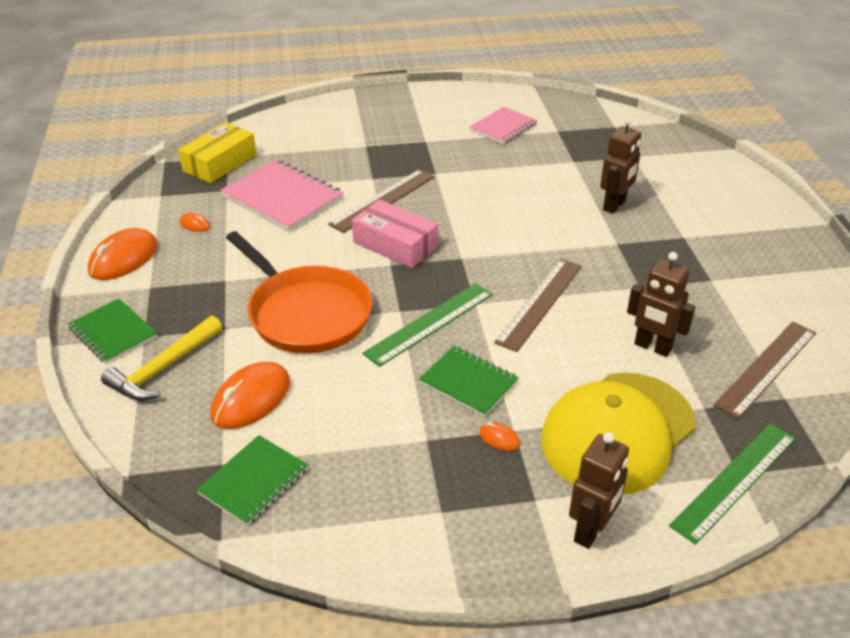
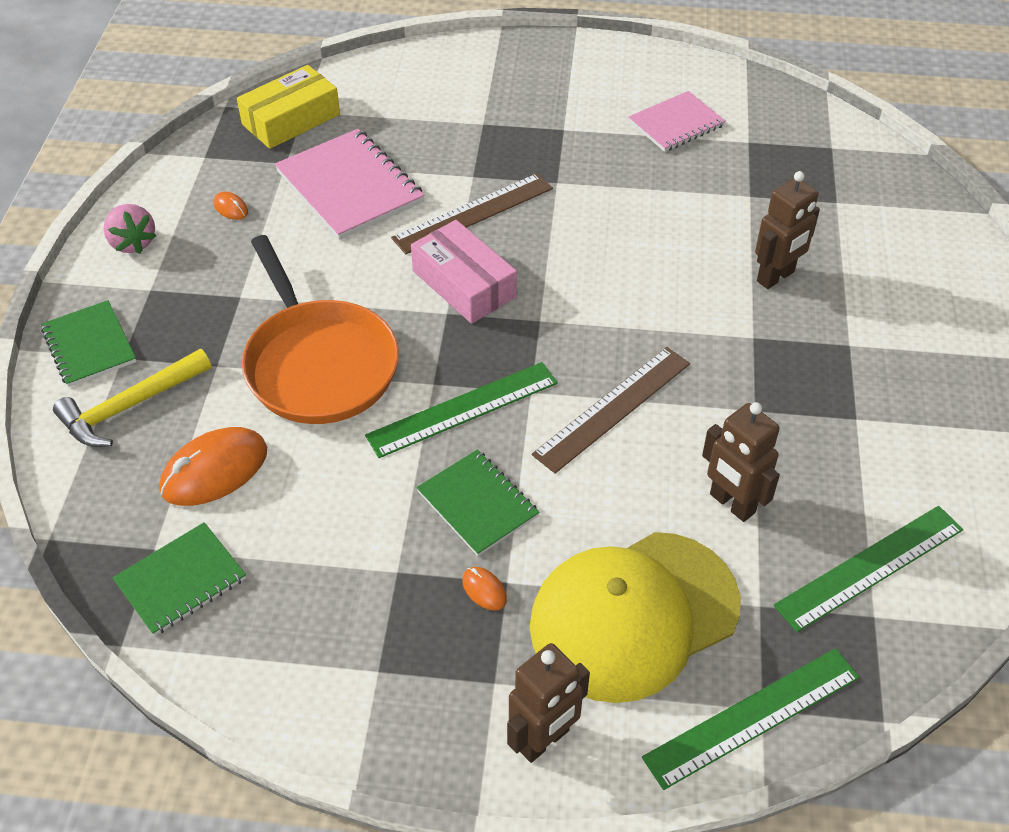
camera: 15 degrees right, 10 degrees up
orange mouse [88,228,158,280] -> pink strawberry [104,204,156,254]
brown ruler [713,322,816,419] -> green ruler [774,506,963,632]

